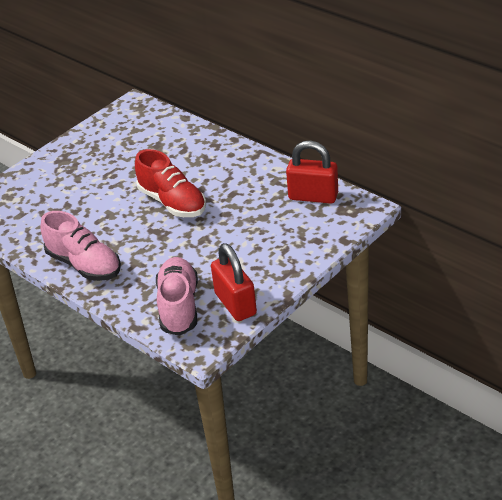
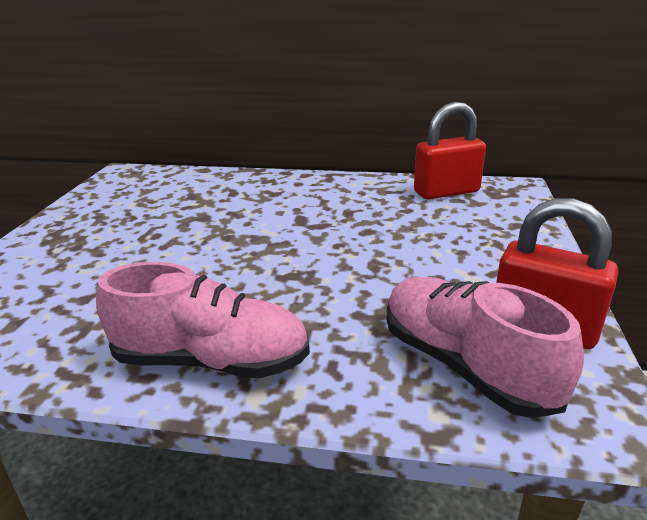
camera: 35 degrees left, 10 degrees down
red shoe [135,149,206,217] -> none

